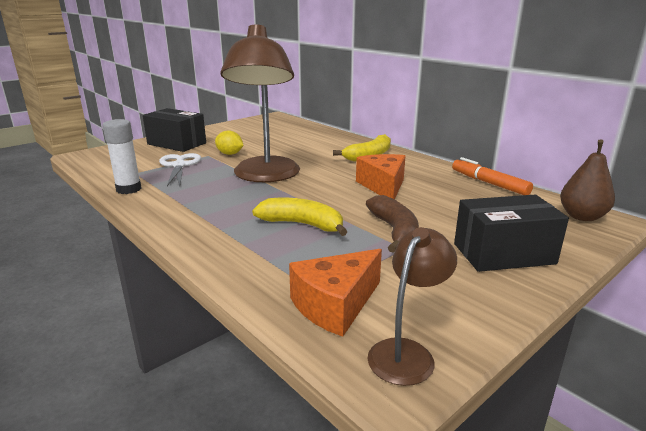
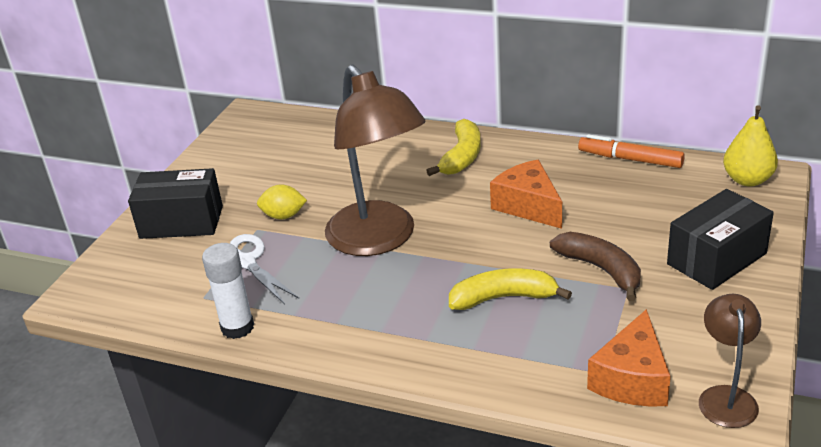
camera: 25 degrees left, 10 degrees up
brown pear [560,139,615,221] -> yellow pear [723,105,778,186]

